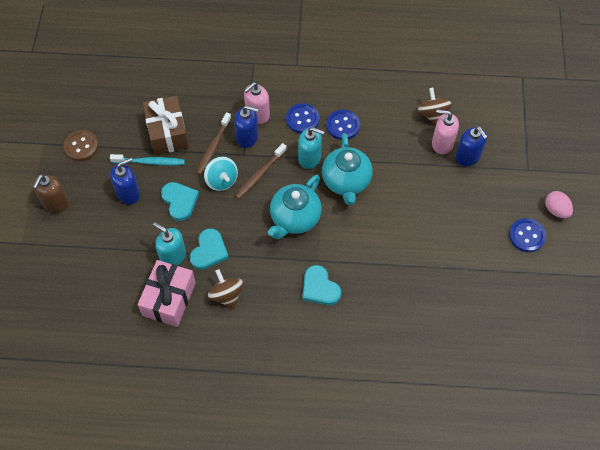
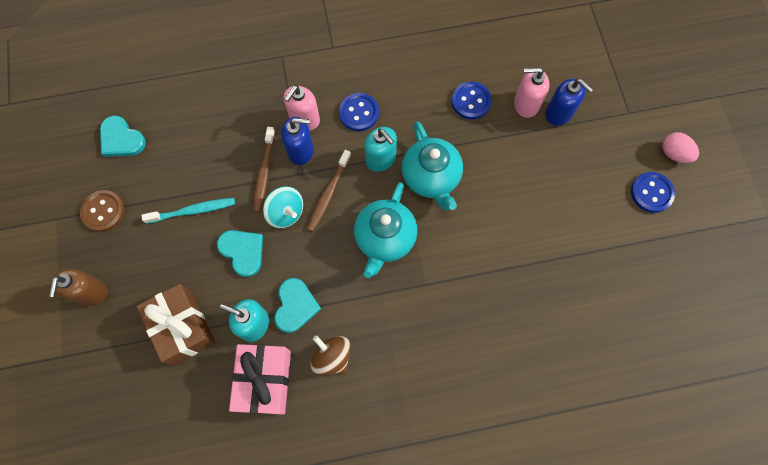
camera: 15 degrees left, 10 degrees up
blue soap dispenser [110,158,140,205] -> none
brown gift [143,96,189,155] -> brown gift moved to [137,284,215,365]
turquoise soap dispenser [298,127,325,169] -> turquoise soap dispenser turned 45 degrees clockwise [364,127,397,172]
turquoise heart [302,265,341,305] -> turquoise heart moved to [100,116,146,157]
blue button [326,110,360,140] -> blue button moved to [451,82,492,120]
brown spinning top [418,88,452,125] -> none

